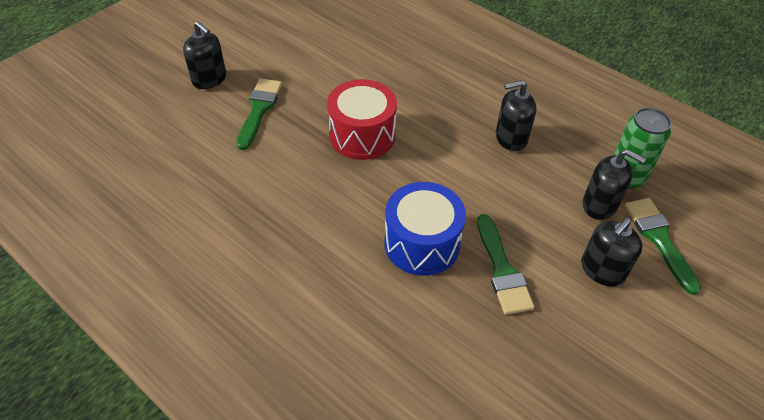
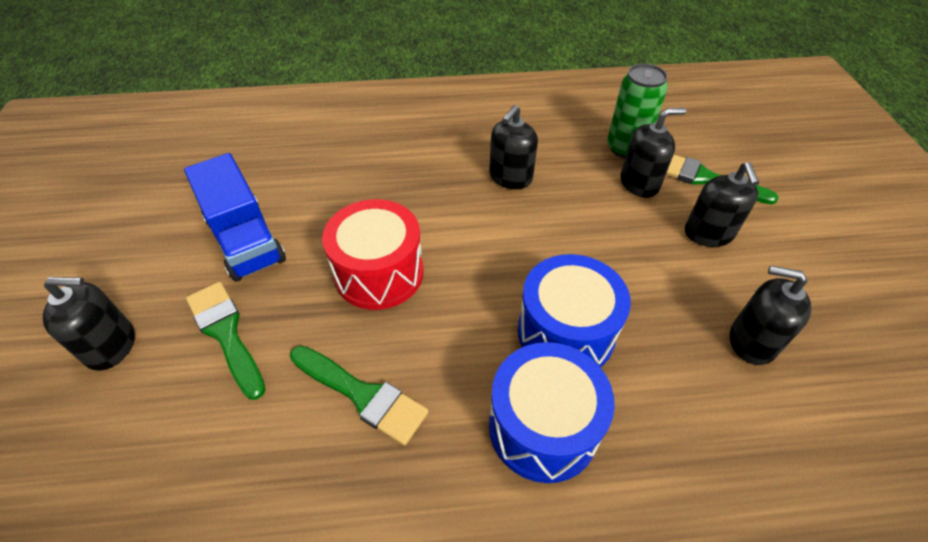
camera: 45 degrees left, 0 degrees up
green brush [477,214,534,315] -> green brush moved to [290,346,429,445]
none -> blue truck [184,153,286,282]
none -> blue drum [489,342,615,483]
none -> black soap dispenser [730,266,811,365]

